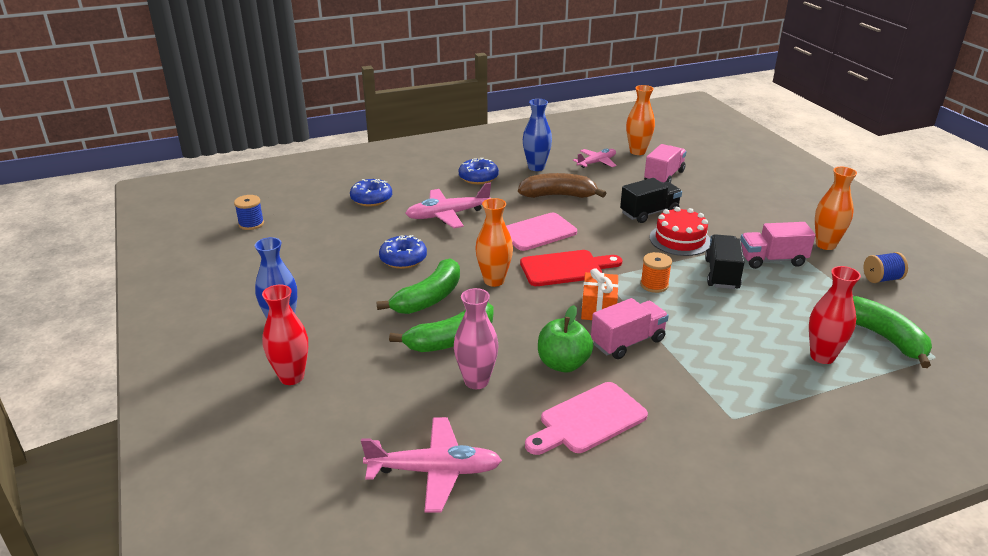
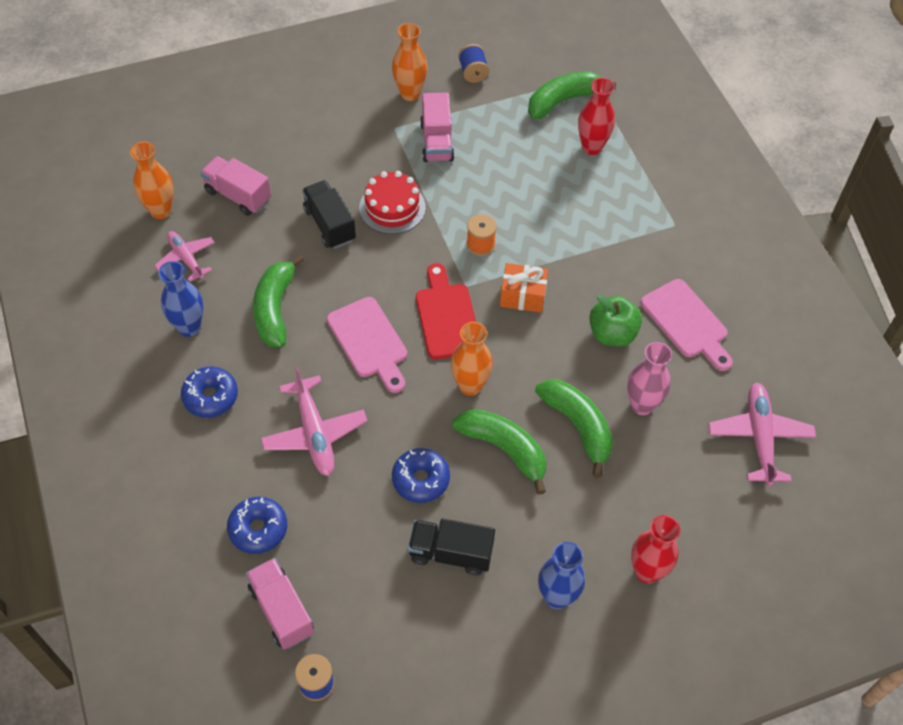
camera: 90 degrees left, 25 degrees up
brown banana [518,173,606,198] -> green banana [253,254,304,348]
pink truck [591,298,669,359] -> pink truck moved to [246,558,314,650]
black truck [705,234,745,289] -> black truck moved to [408,519,495,575]

